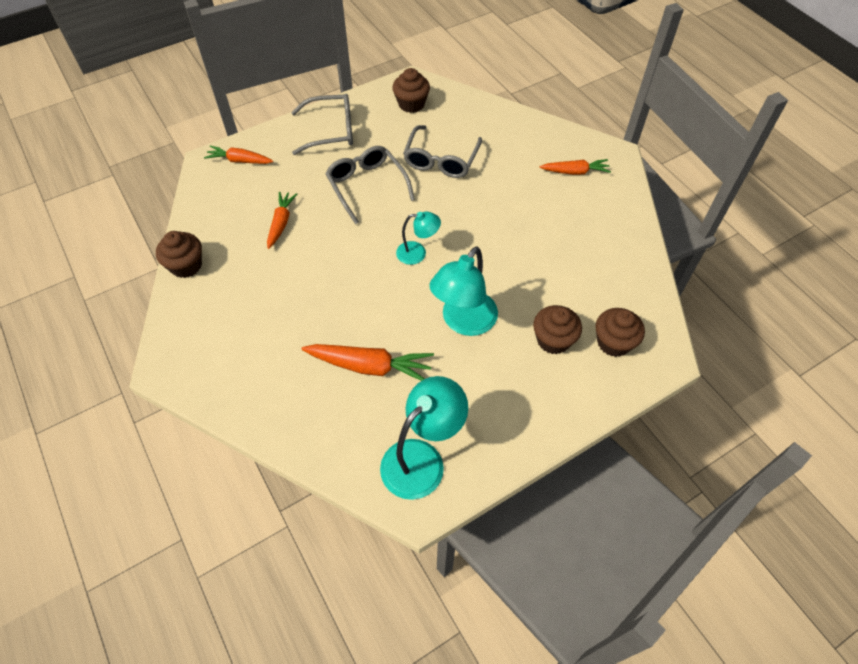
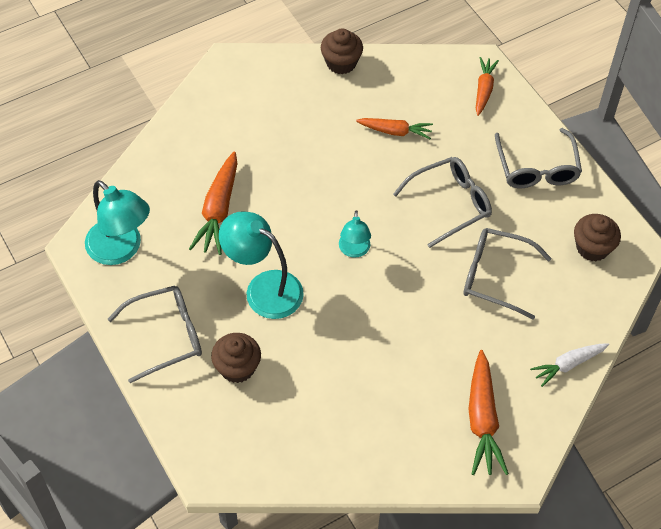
camera: 90 degrees right, 0 degrees up
orange carrot [540,159,611,175] -> orange carrot [469,350,509,475], size x1.55
brown cupcake [596,308,645,357] -> none
none -> grey glasses [108,285,202,383]
none -> white carrot [530,343,609,387]

